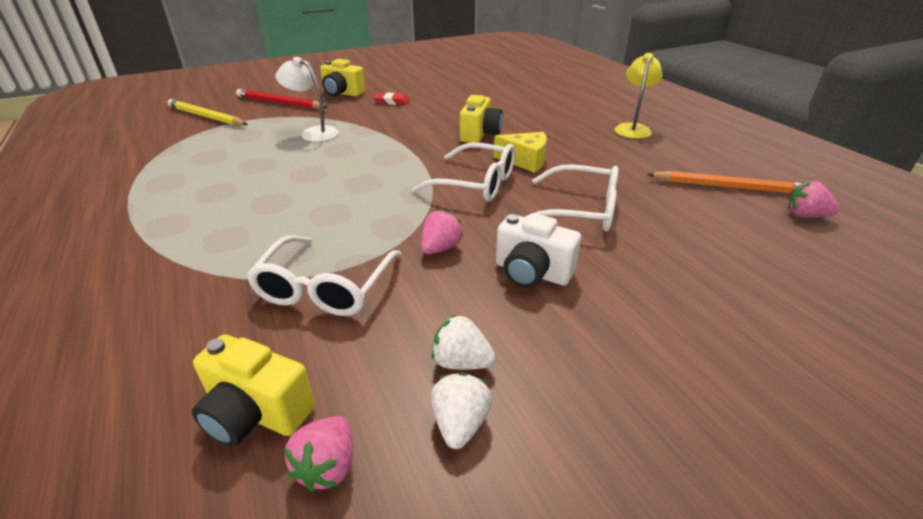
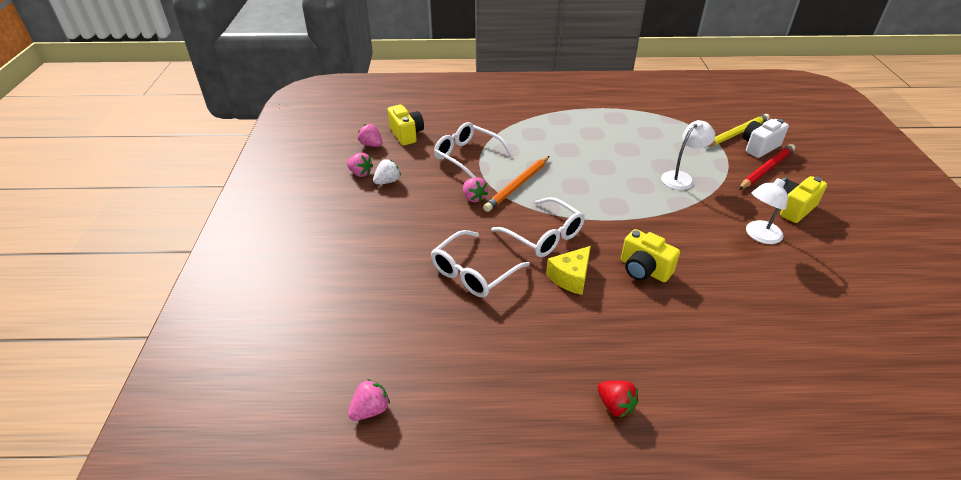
camera: 115 degrees right, 5 degrees up
yellow camera [192,334,315,447] -> yellow camera turned 105 degrees clockwise [387,105,424,145]
red eraser [373,93,409,105] -> white lamp [746,177,789,244]
white glasses [412,143,515,202] -> white glasses turned 90 degrees counterclockwise [491,197,585,257]
white strawberry [431,373,492,449] -> pink strawberry [347,153,373,177]
white camera [496,213,581,288] -> white camera moved to [743,119,789,158]
yellow lamp [615,53,663,139] -> red strawberry [598,380,639,417]
orange pencil [647,171,801,194] -> orange pencil moved to [483,156,550,212]

